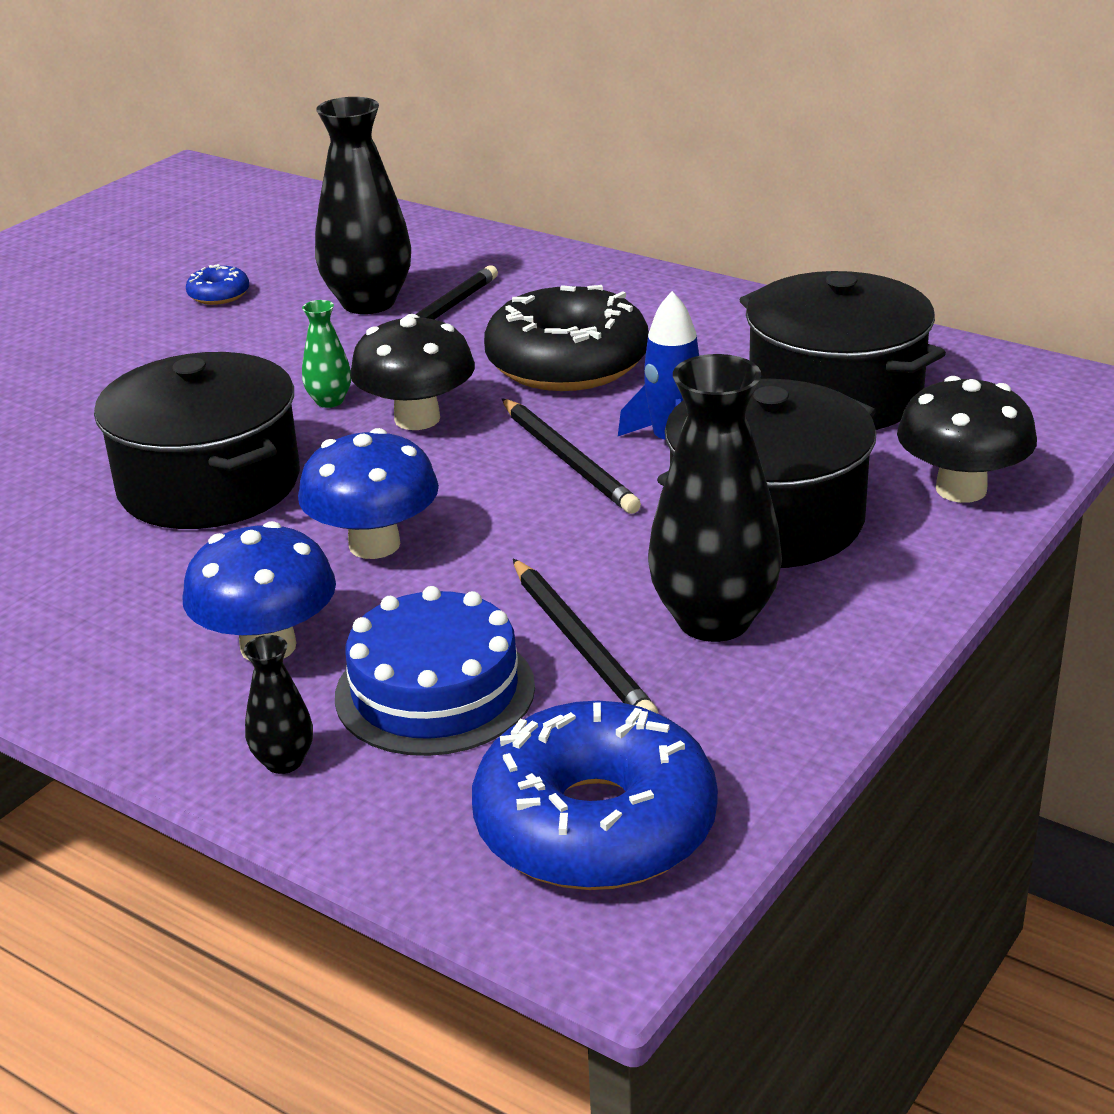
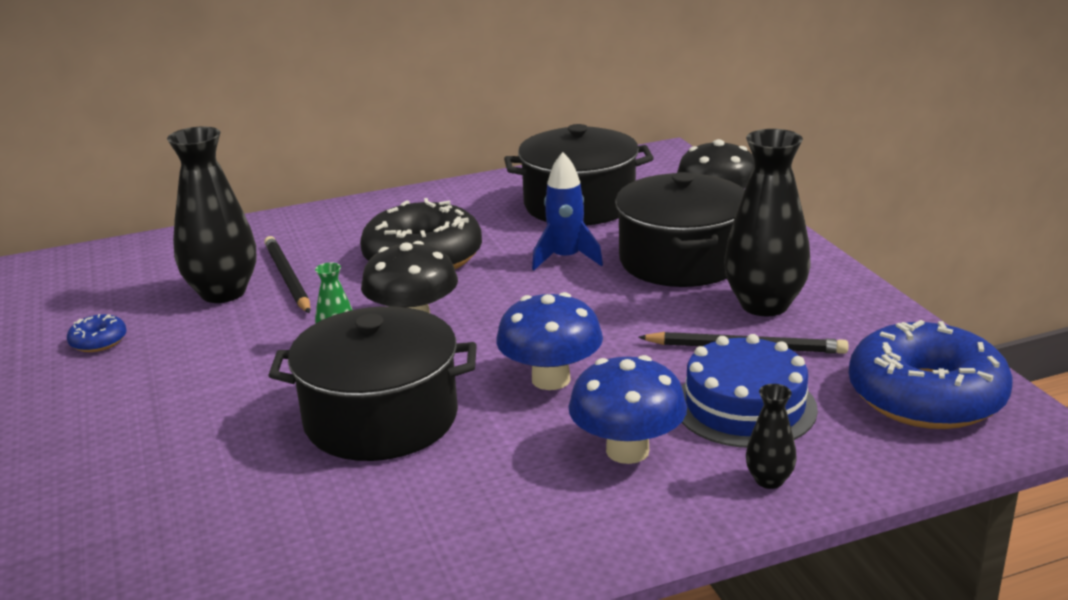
camera: 55 degrees left, 5 degrees down
black pencil [502,399,641,514] -> none

